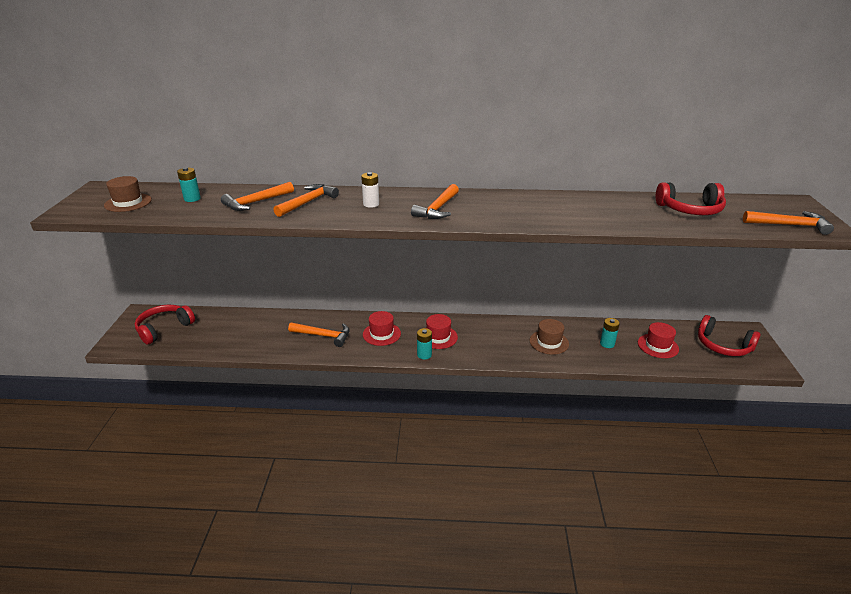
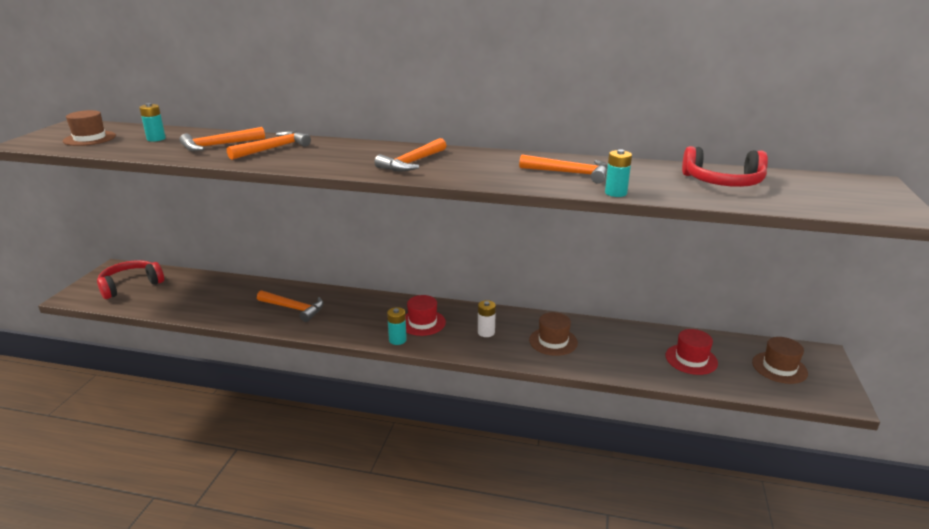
camera: 10 degrees right, 5 degrees down
white battery [361,172,379,208] -> white battery moved to [478,300,496,337]
red hat [363,311,401,346] -> none
turquoise battery [600,318,620,348] -> turquoise battery moved to [605,149,632,197]
red headphones [698,315,761,356] -> brown hat [752,337,808,384]
orange hammer [743,211,834,235] -> orange hammer moved to [519,154,608,184]

